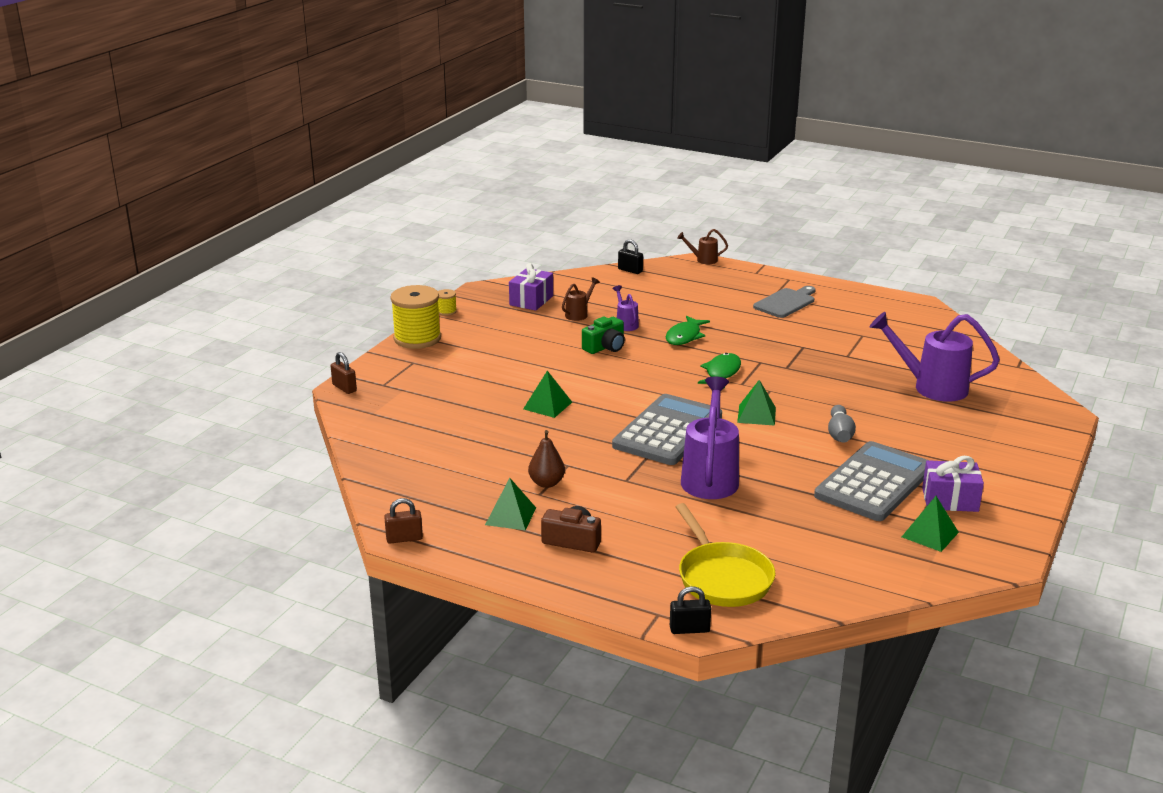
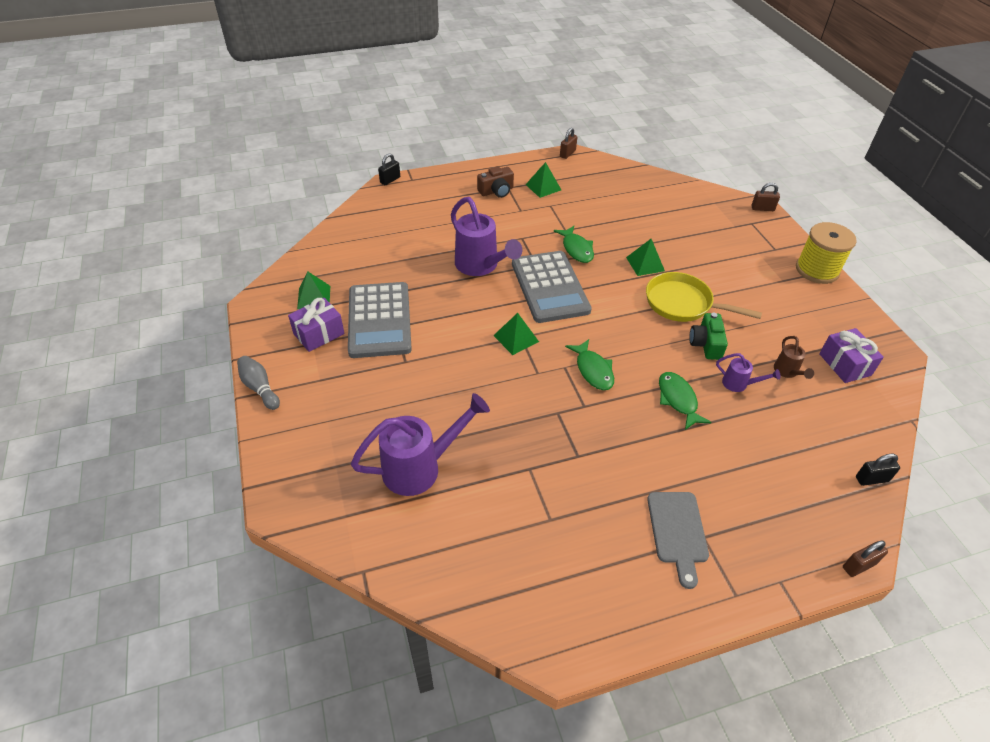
camera: 135 degrees right, 20 degrees up
yellow spool [438,289,457,316] -> none
brown pear [528,430,565,488] -> none
yellow pan [676,503,775,607] -> yellow pan moved to [646,272,762,322]
brown watering can [677,229,728,264] -> brown padlock [843,541,888,577]
grey bowling pin [828,405,856,443] -> grey bowling pin moved to [237,356,280,410]
none -> green fish [554,226,594,263]

